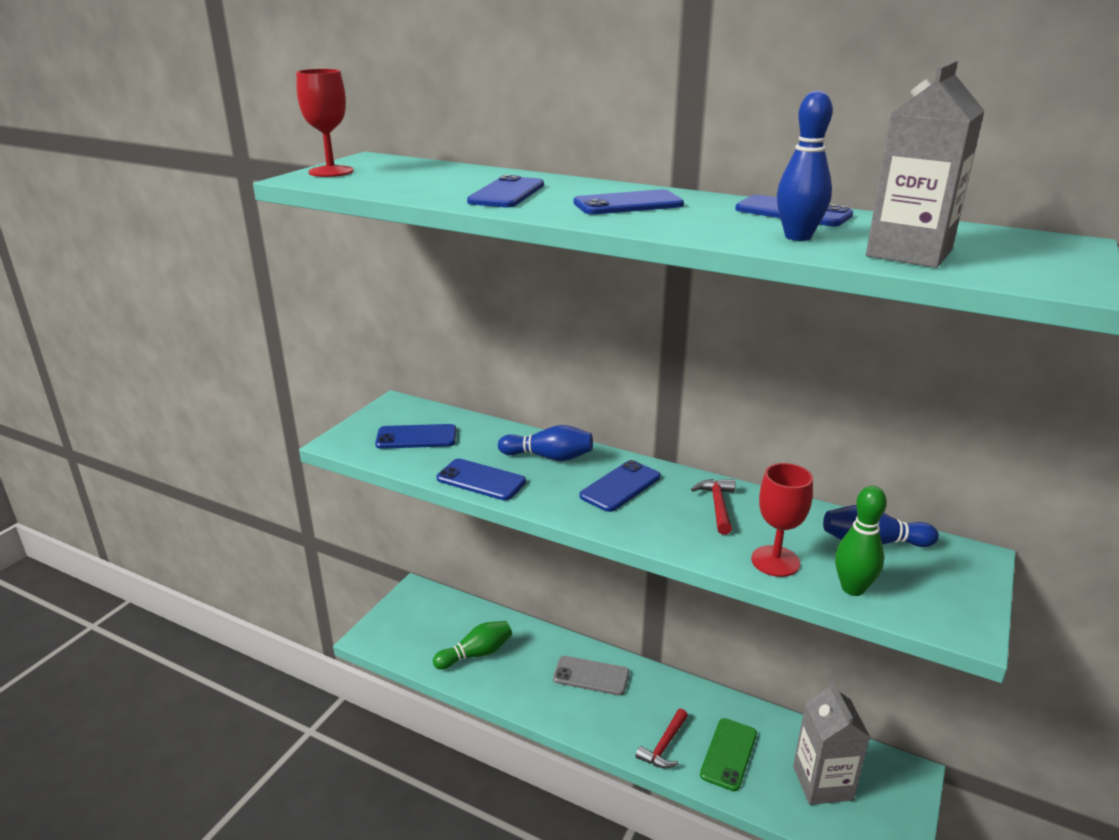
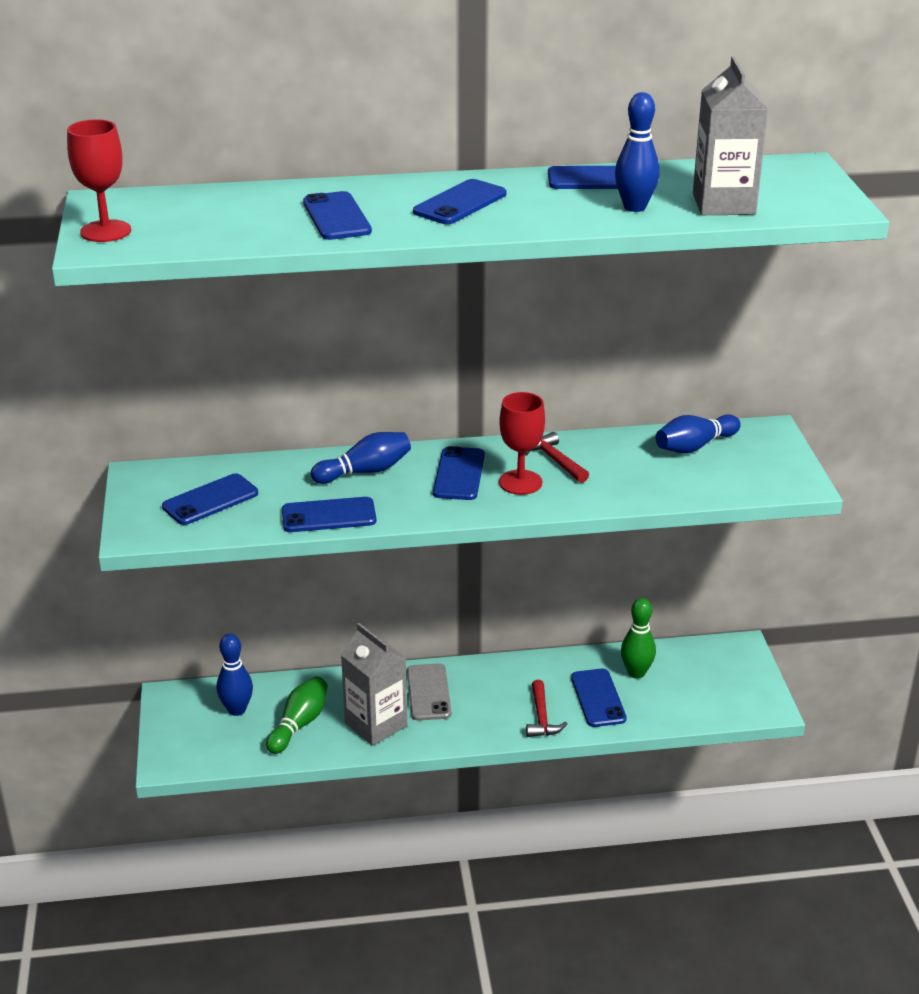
camera: 35 degrees left, 5 degrees up
grey phone [553,656,629,695] -> grey phone turned 75 degrees counterclockwise [407,663,451,721]
green phone [700,718,757,791] -> blue phone [571,669,627,727]
red goblet [751,463,813,577] -> red goblet moved to [499,392,545,495]
grey carton [793,680,870,805] -> grey carton moved to [341,623,407,746]
green bowling pin [835,486,887,596] -> green bowling pin moved to [621,598,656,679]
none -> blue bowling pin [217,634,253,716]

